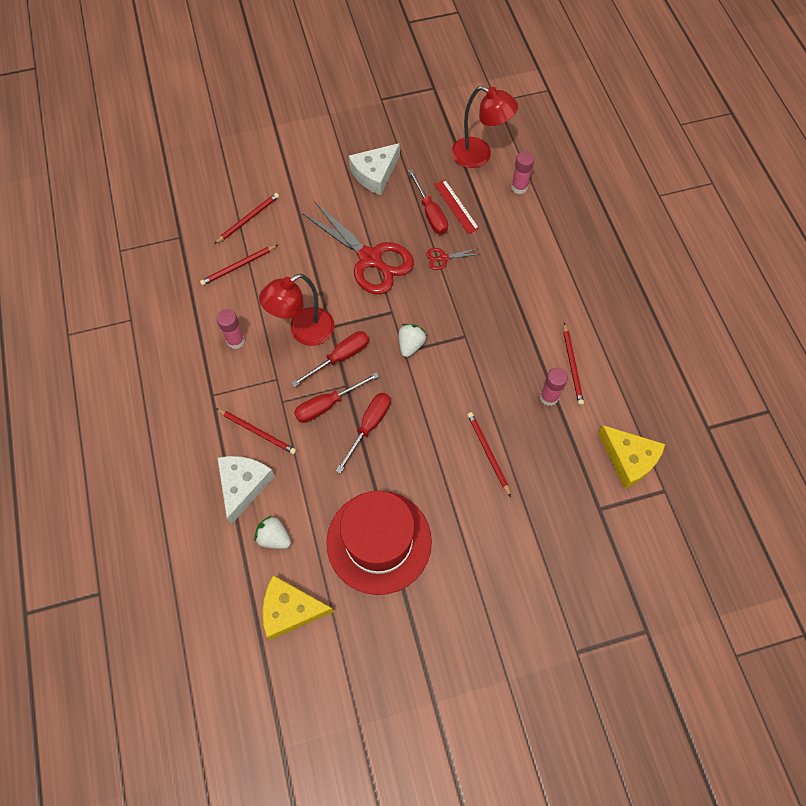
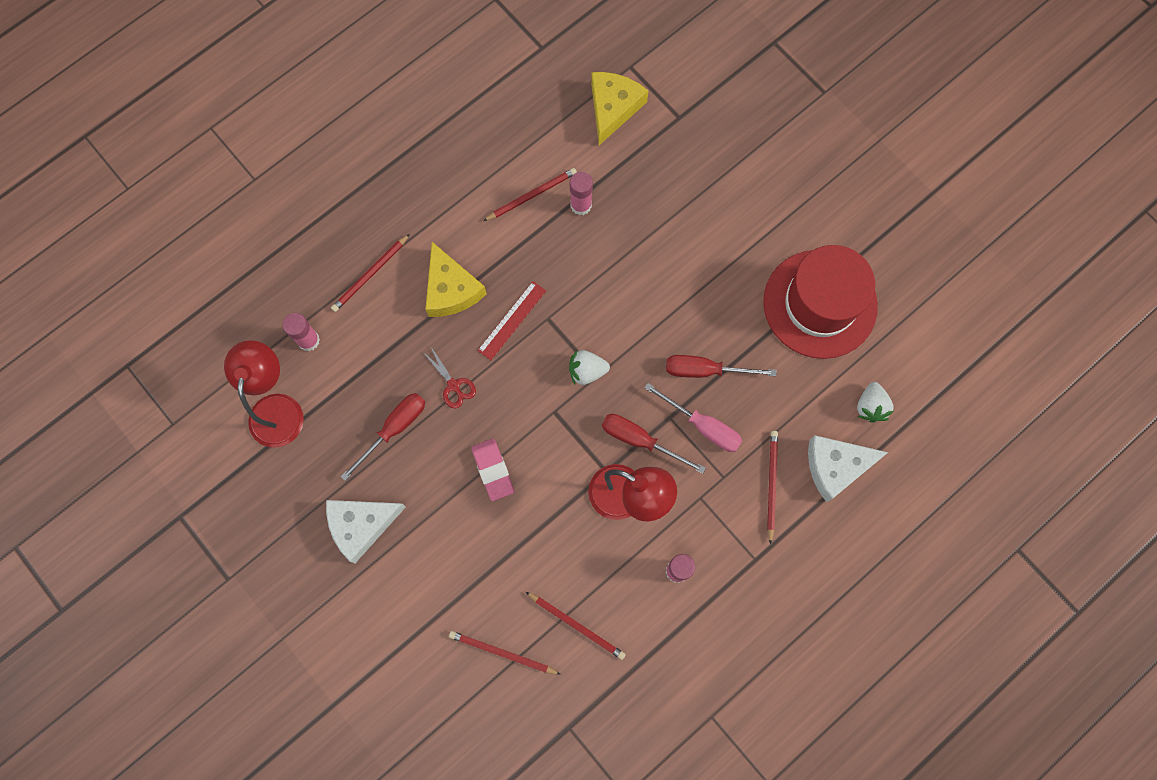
camera: 115 degrees left, 10 degrees up
yellow cheese [262,575,334,640] -> yellow cheese moved to [425,242,487,317]
red screwdriver [294,372,379,423] -> pink screwdriver [644,383,742,452]
red scissors [302,201,414,294] -> pink eraser [471,439,514,501]
white cheese [349,143,400,195] -> white cheese turned 135 degrees clockwise [326,500,406,564]
red ruler [434,180,479,234] -> red ruler moved to [477,281,546,360]
red pencil [467,412,511,497] -> red pencil moved to [331,234,410,312]

